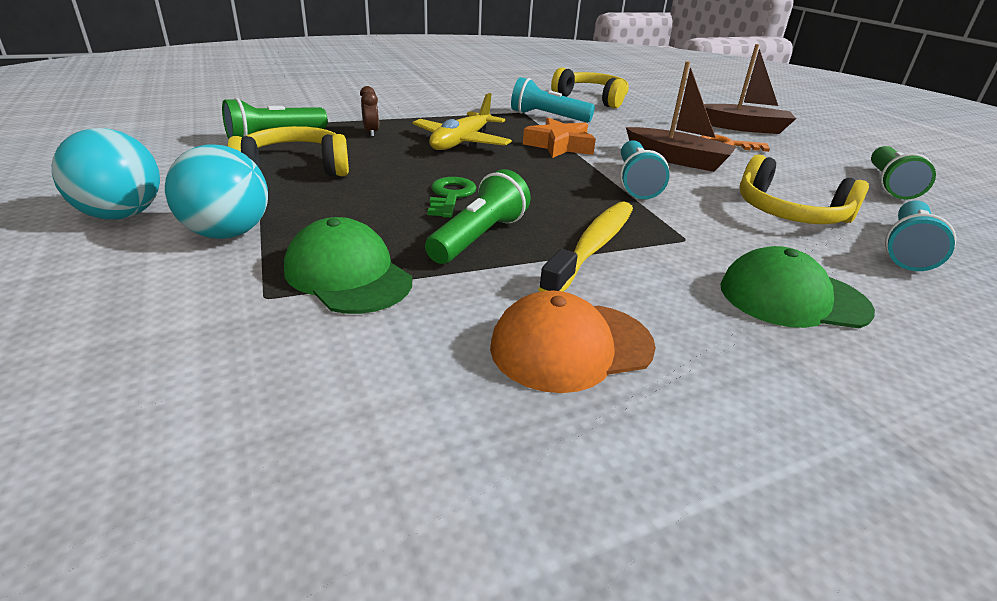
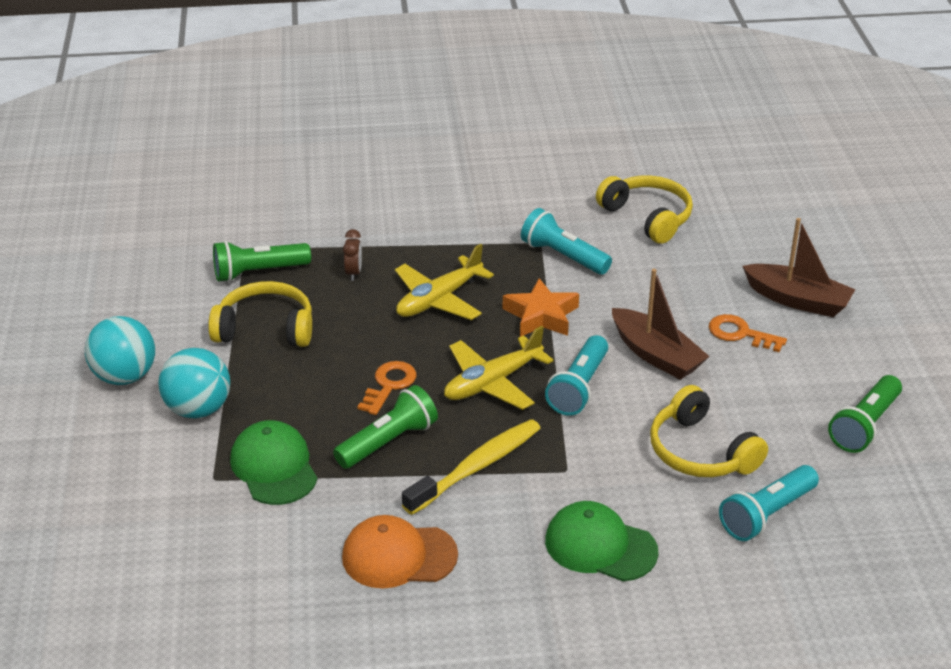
camera: 20 degrees right, 5 degrees up
green key [427,177,476,218] -> orange key [357,361,417,415]
none -> yellow plane [444,326,553,410]

